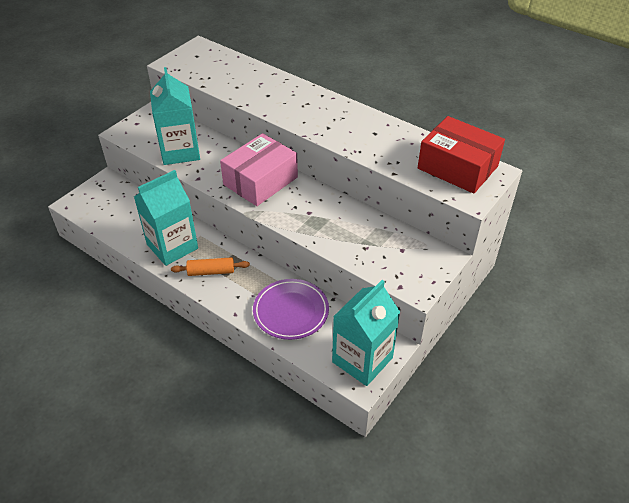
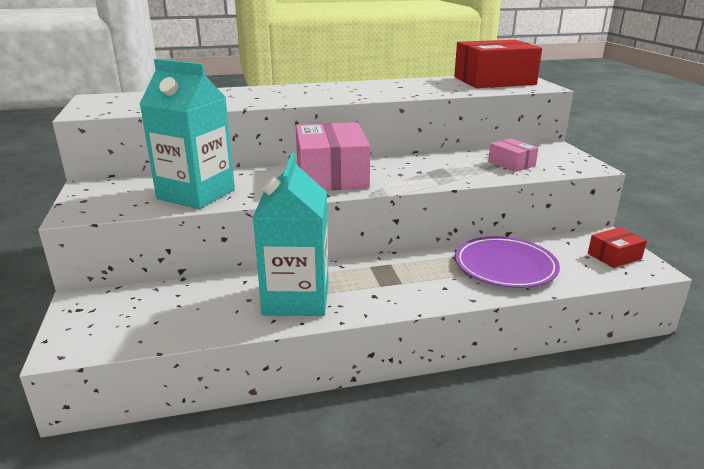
camera: 50 degrees left, 20 degrees down
orange rolling pin [171,257,250,276] -> none
turquoise carton [332,280,400,386] -> red box [588,227,647,268]
none -> pink box [488,138,538,172]

